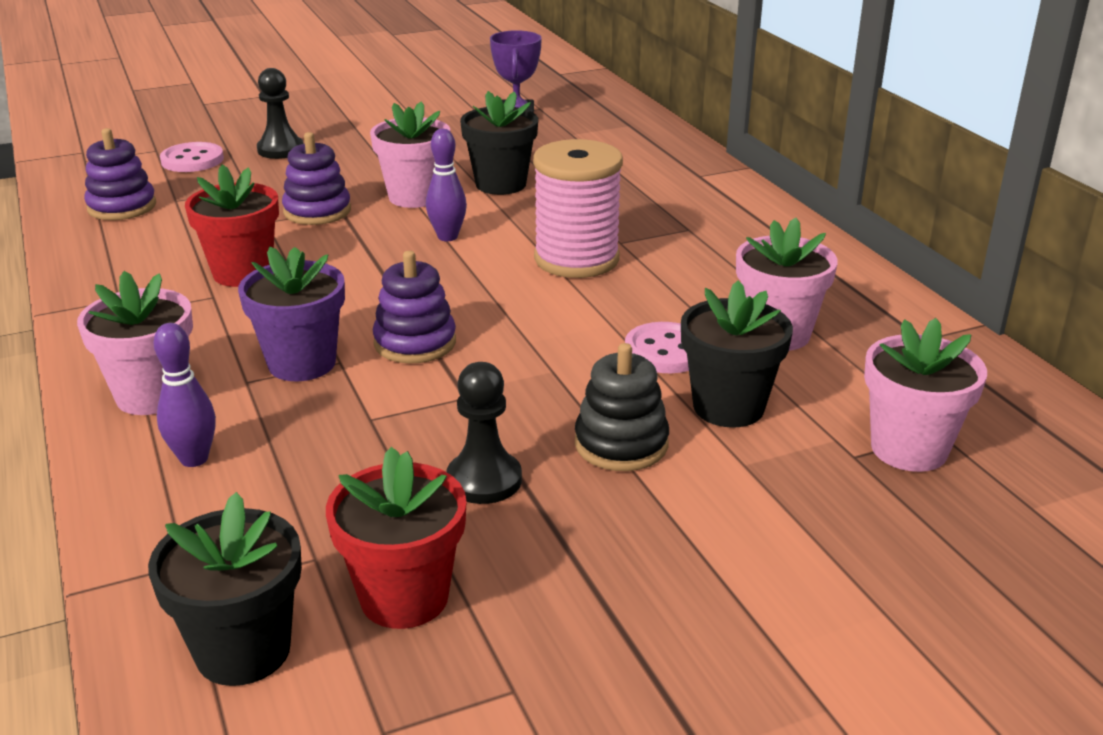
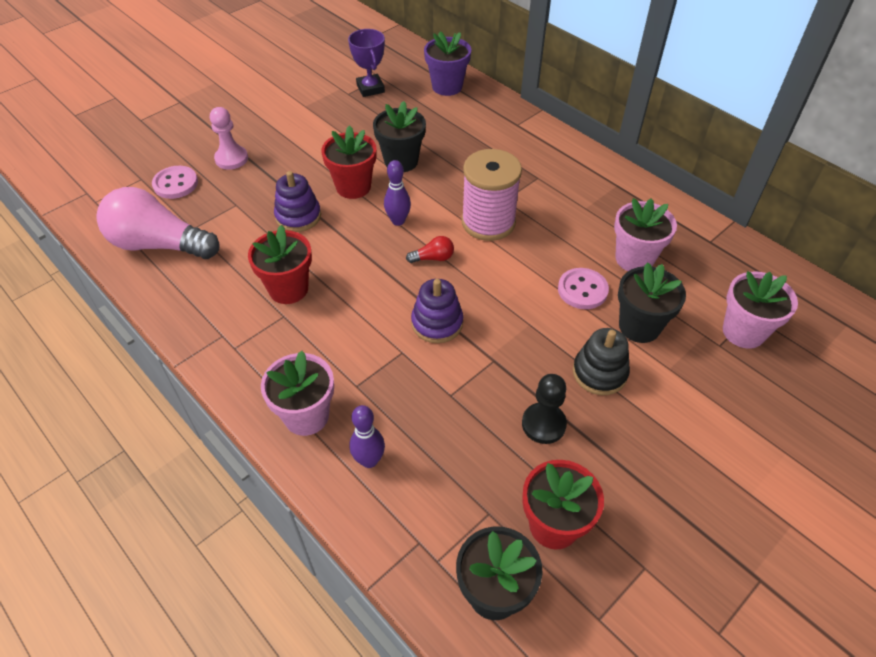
camera: 20 degrees left, 20 degrees up
purple stacking toy [84,128,156,220] -> pink light bulb [96,187,220,259]
purple flower pot [238,247,345,381] -> purple flower pot moved to [424,32,471,96]
black pawn [257,68,304,159] -> pink pawn [210,107,248,170]
pink flower pot [370,101,450,208] -> red flower pot [321,125,377,199]
none -> red light bulb [406,236,454,263]

